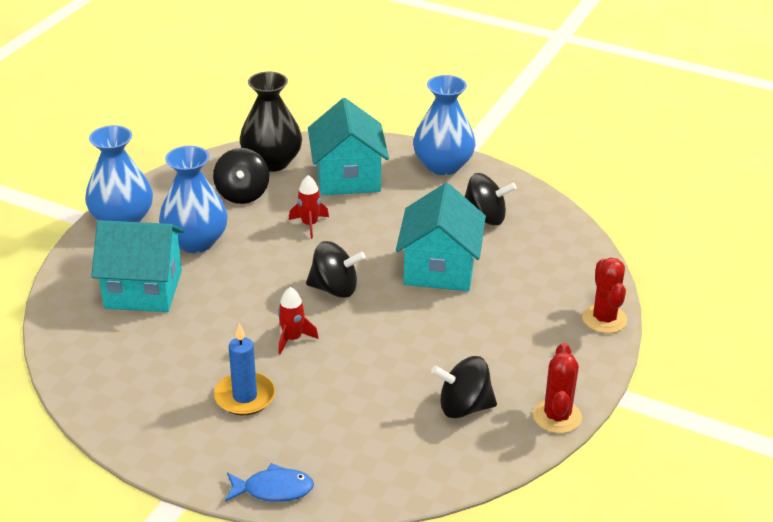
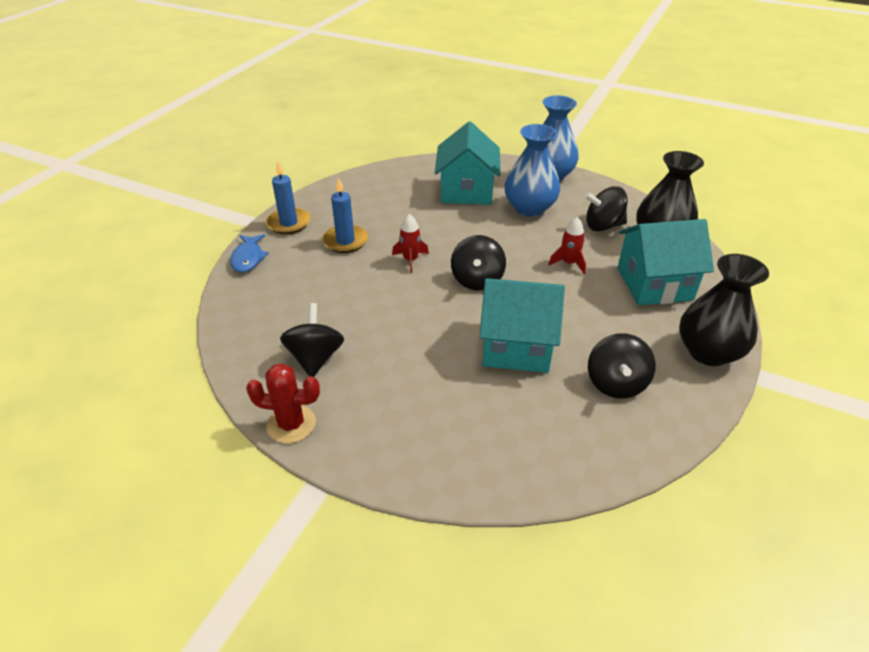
camera: 90 degrees right, 5 degrees up
blue vase [413,75,475,175] -> black vase [679,254,769,366]
red cactus [582,257,627,333] -> none
none -> blue candle [266,160,311,234]

